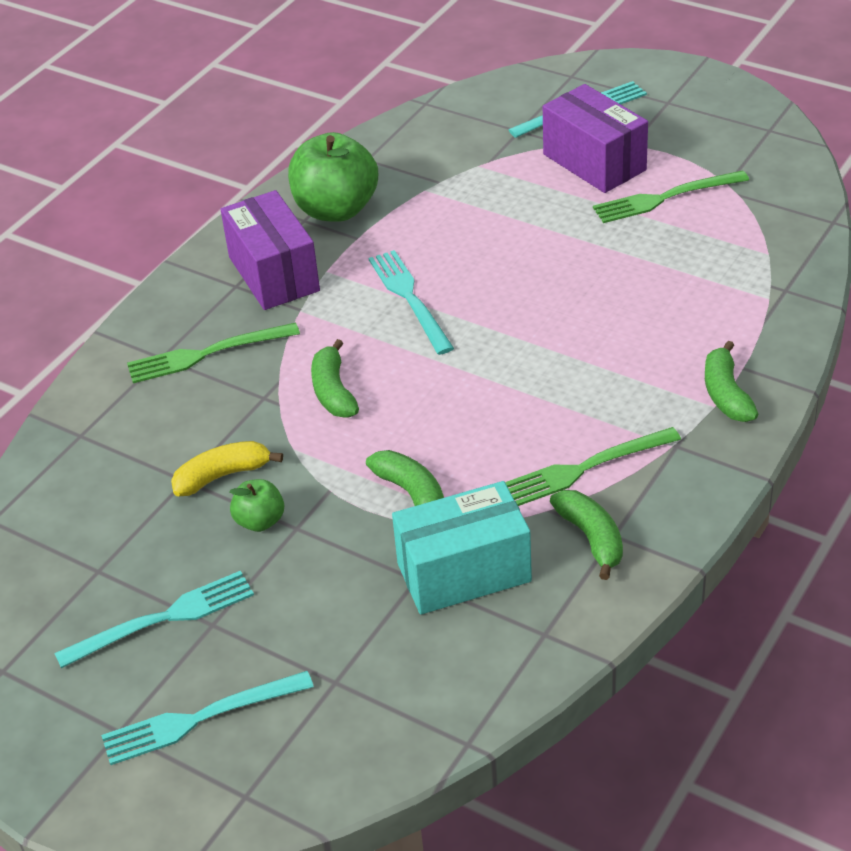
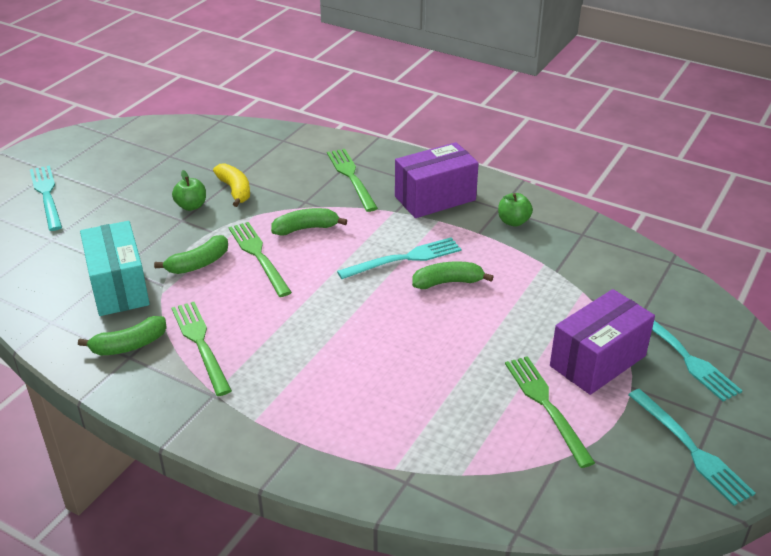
camera: 85 degrees right, 5 degrees down
turquoise fork [54,571,254,668] -> turquoise fork moved to [628,389,756,506]
green apple [288,132,378,222] -> green apple [498,193,533,227], size x0.49
green banana [705,341,758,422] -> green banana moved to [412,261,494,289]
none -> green fork [229,222,292,297]

